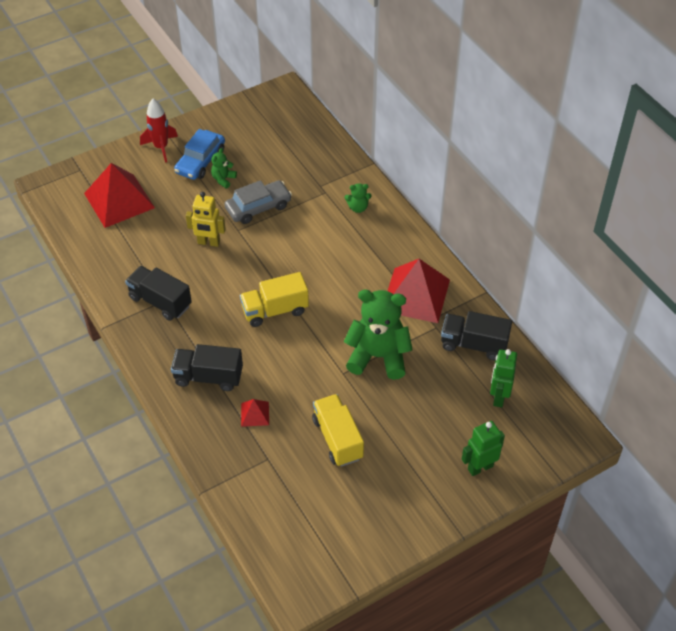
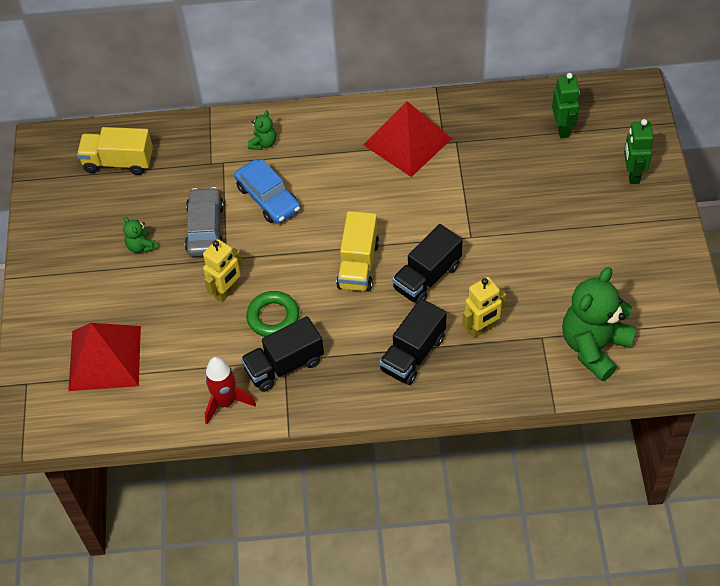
camera: 60 degrees left, 5 degrees up
red rocket [140,98,178,163] -> red rocket moved to [205,357,256,425]
blue car [174,129,225,180] -> blue car moved to [234,159,301,224]
red pyramid [241,399,269,427] -> yellow robot [462,277,506,338]
yellow truck [312,394,364,467] -> yellow truck moved to [77,127,153,175]
green teddy bear [344,289,413,380] -> green teddy bear moved to [562,267,637,381]
black truck [441,311,512,361] -> black truck moved to [392,224,463,303]
green robot [490,349,517,407] -> green robot turned 135 degrees counterclockwise [552,73,580,138]
none -> green ring [246,291,299,337]

